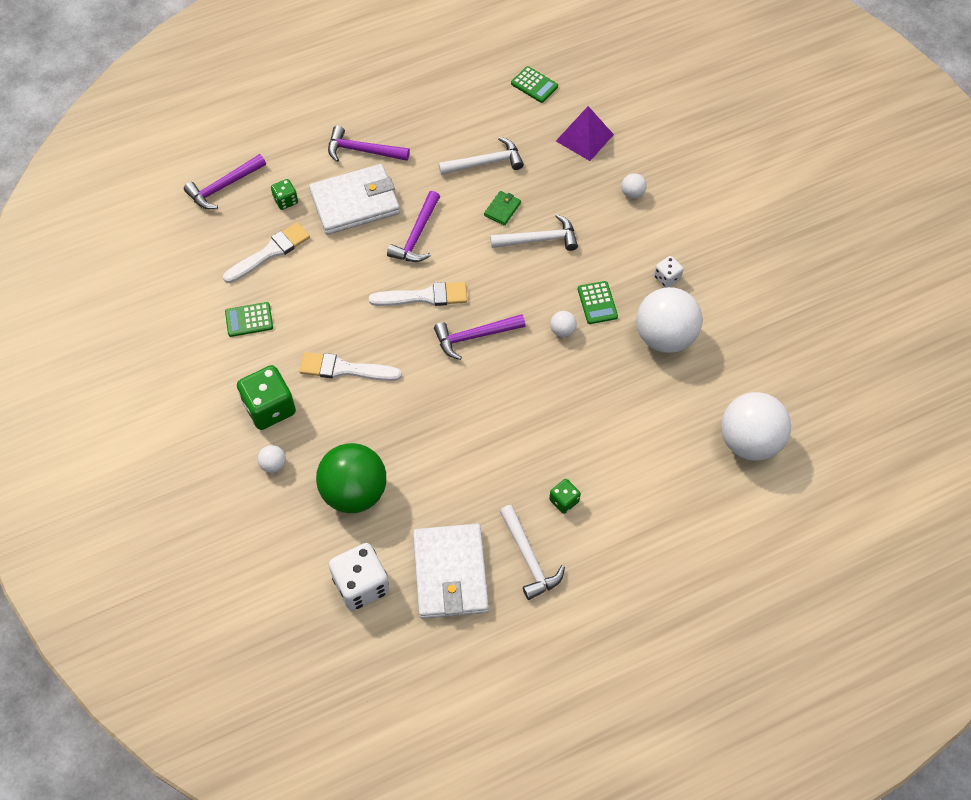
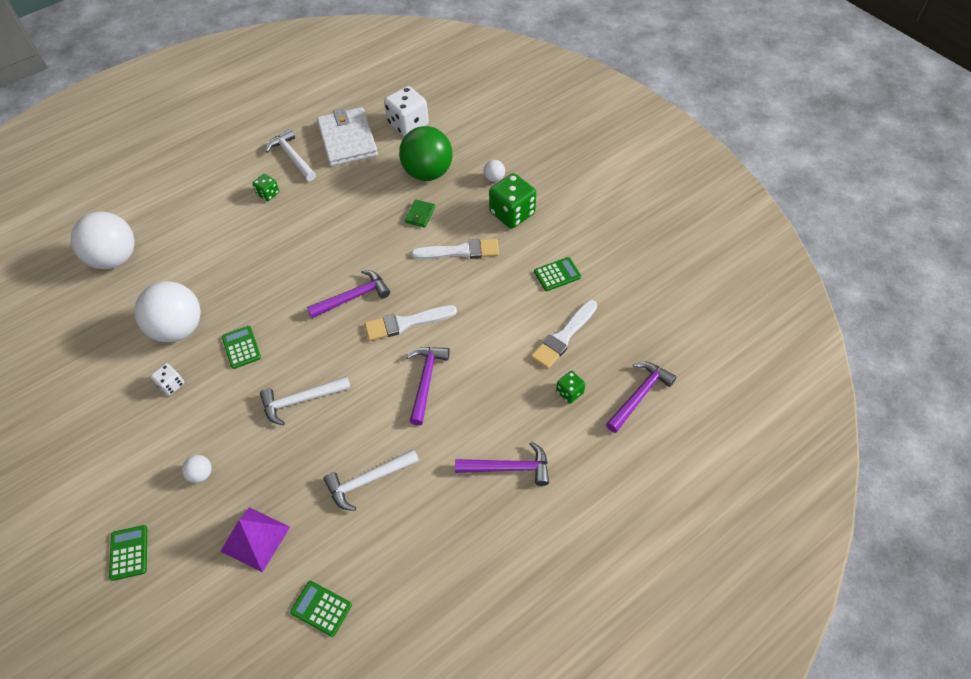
camera: 170 degrees right, 5 degrees down
white wallet [309,164,400,235] -> none
green wallet [484,191,521,226] -> green wallet moved to [405,200,435,228]
white ball [550,311,577,337] -> none
none -> green calculator [109,525,147,581]

